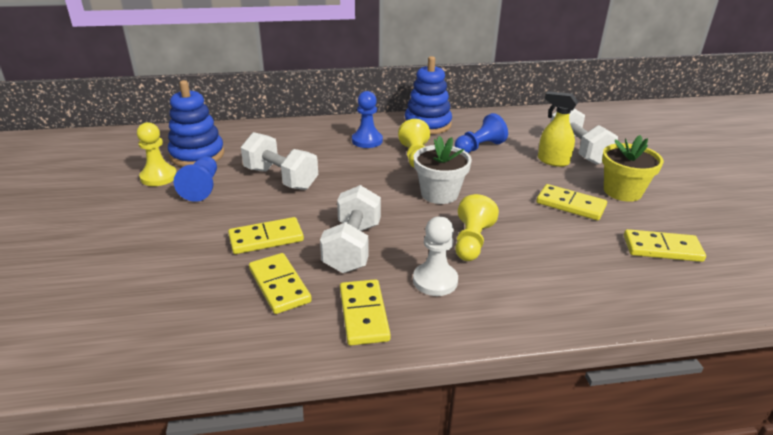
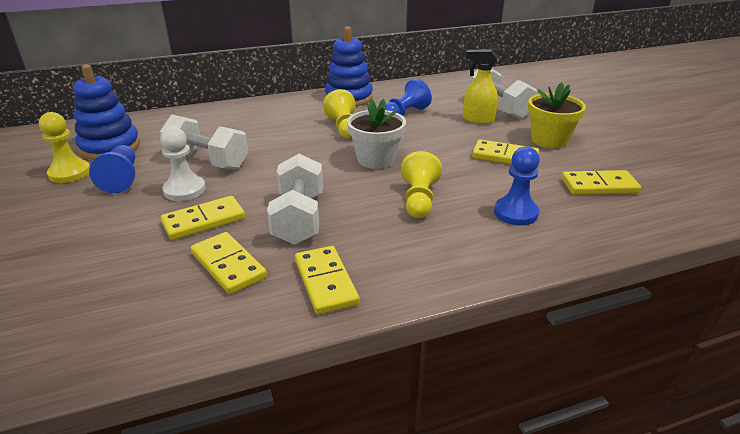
camera: 10 degrees left, 0 degrees up
blue pawn [352,91,383,148] -> blue pawn moved to [494,146,540,225]
white pawn [413,216,458,296] -> white pawn moved to [160,127,206,201]

